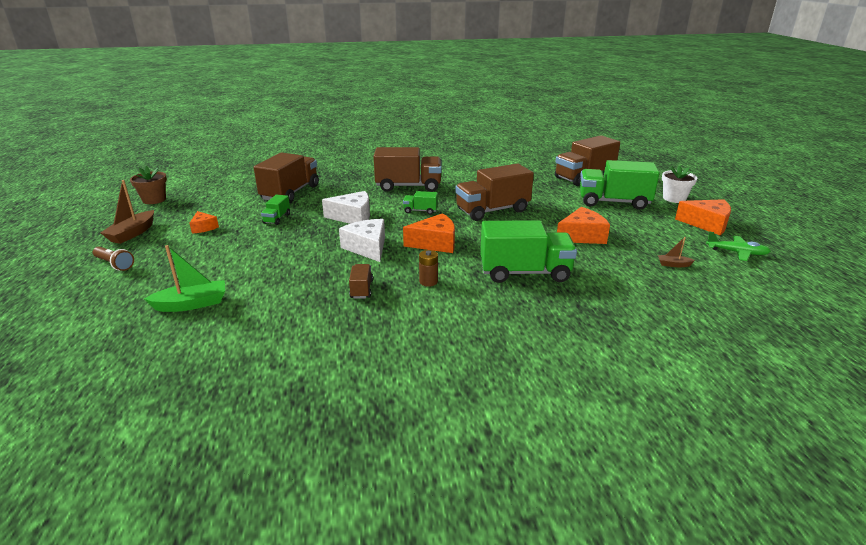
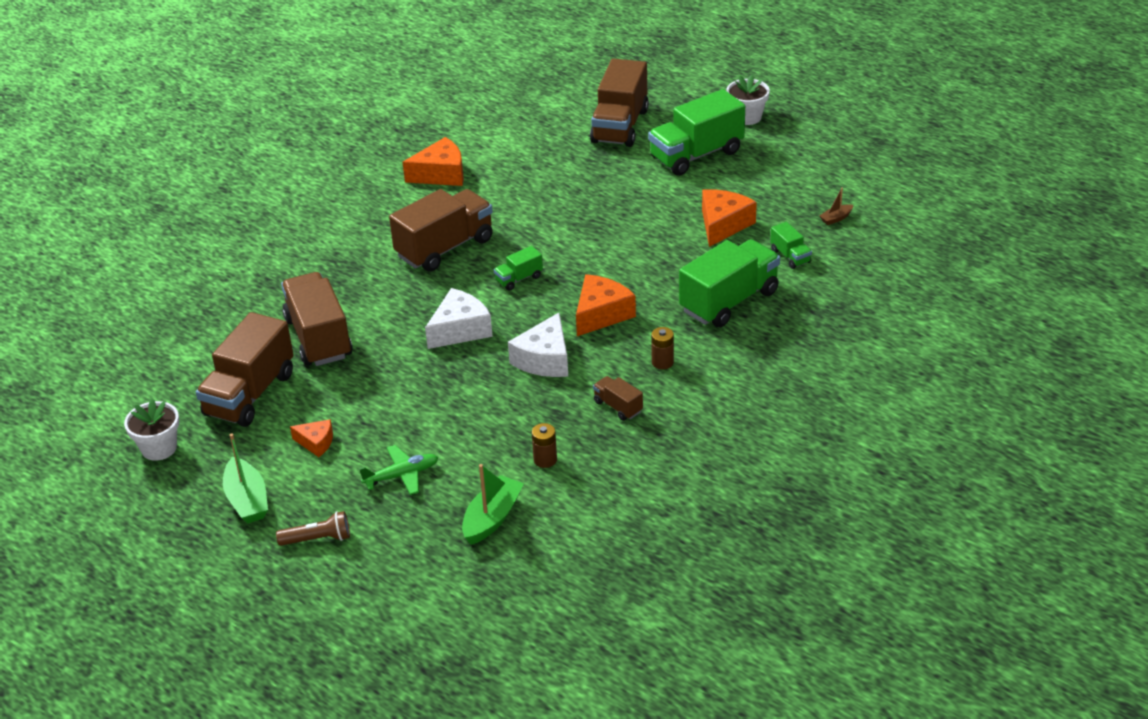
camera: 40 degrees left, 10 degrees up
brown boat [100,180,154,244] -> green boat [223,433,268,523]
brown flower pot [130,166,167,204] -> white flower pot [124,398,179,461]
green truck [261,195,290,225] -> green truck moved to [770,222,812,269]
white cheese [339,219,385,262] -> white cheese turned 90 degrees counterclockwise [508,313,568,377]
brown truck [455,164,534,221] -> brown truck moved to [196,312,294,427]
orange cheese [675,199,731,235] -> orange cheese moved to [403,137,464,186]
green plane [706,231,771,261] -> green plane moved to [359,445,438,495]
none -> brown battery [532,423,557,468]

